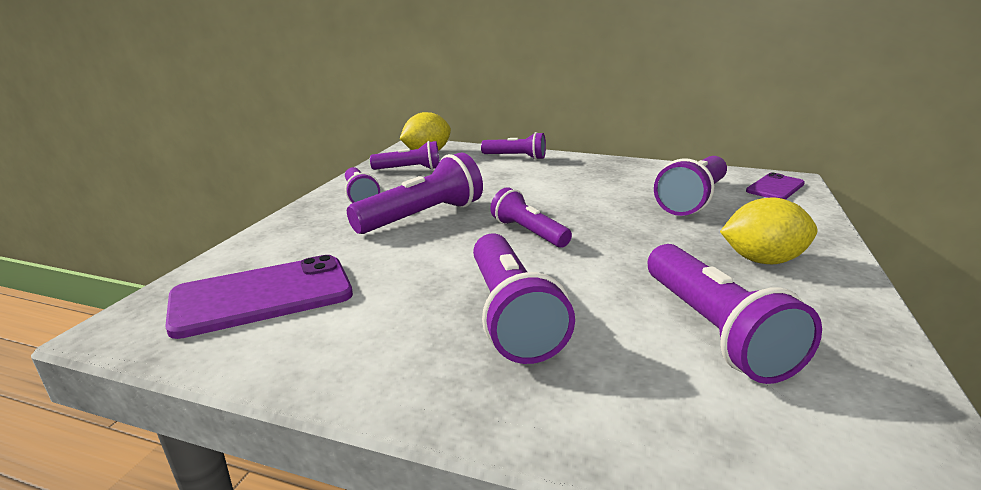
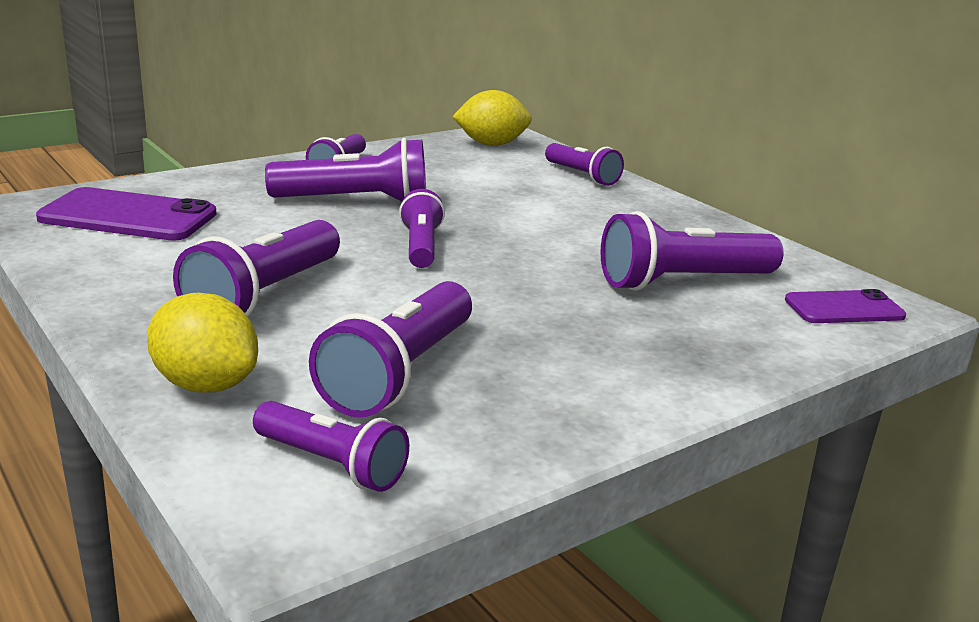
camera: 35 degrees right, 0 degrees up
purple flashlight [370,141,440,170] -> purple flashlight moved to [253,401,409,492]
yellow lemon [720,197,818,264] -> yellow lemon moved to [147,293,258,392]

